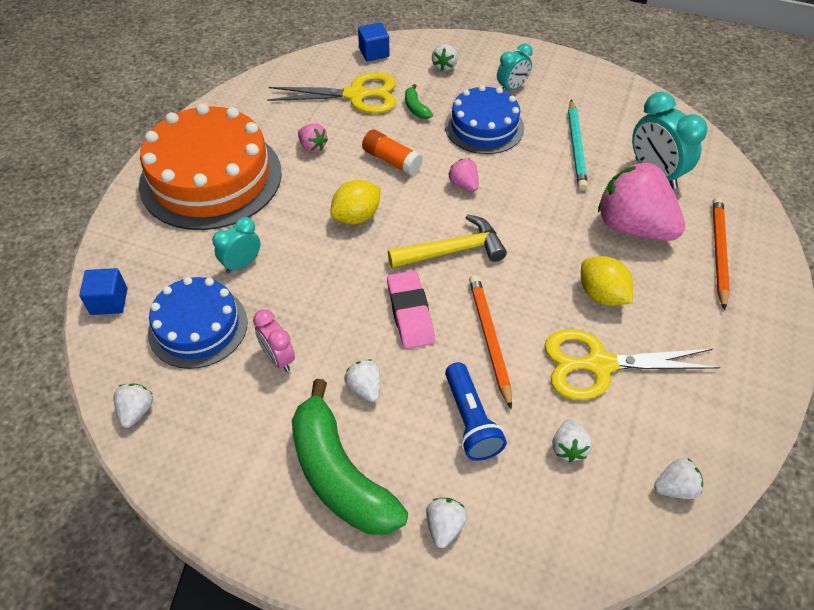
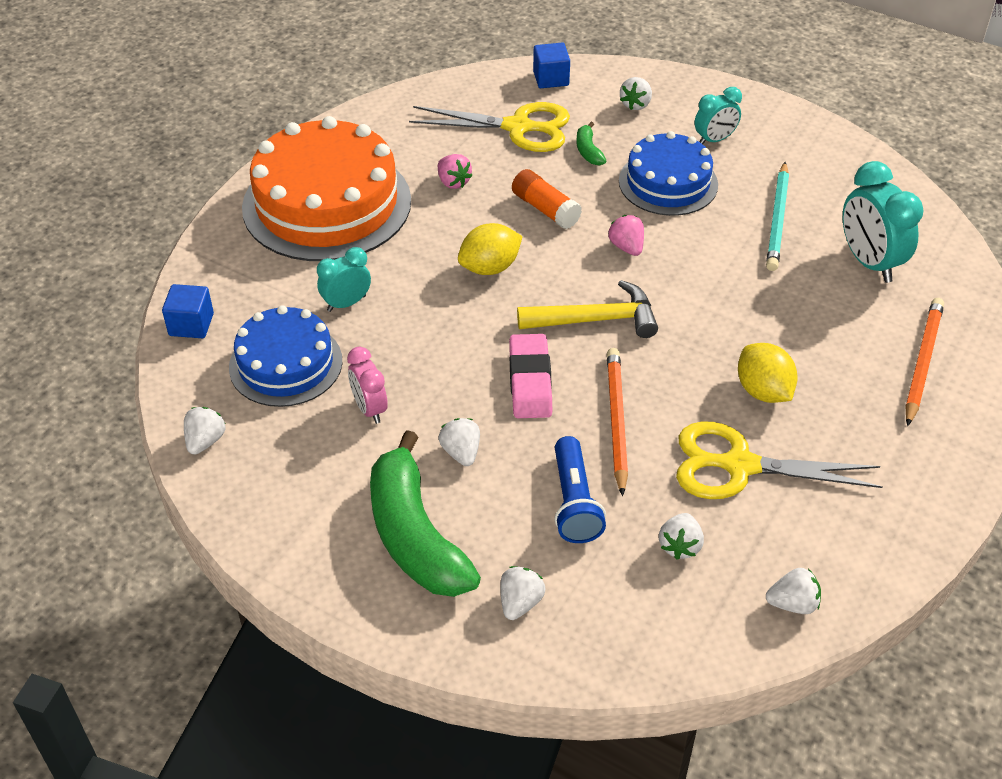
camera: 10 degrees right, 5 degrees down
pink strawberry [598,161,685,241] -> none

